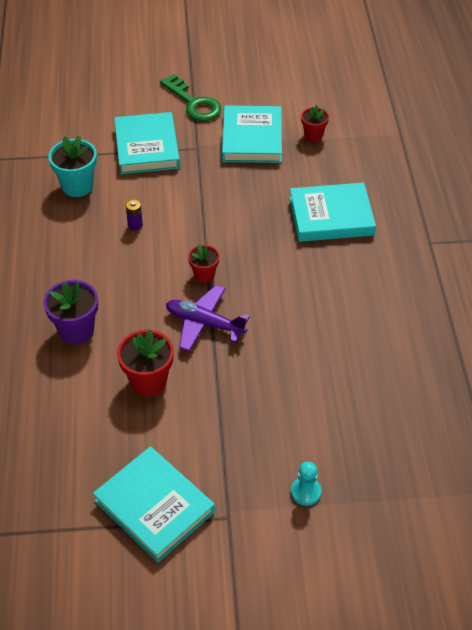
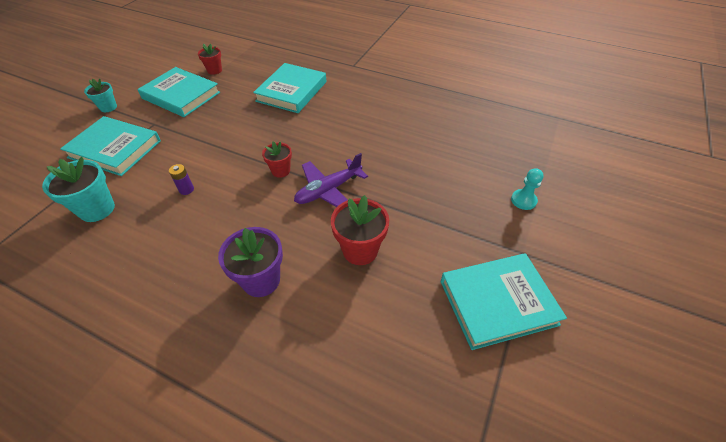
camera: 60 degrees left, 0 degrees up
green key [160,74,221,121] -> turquoise flower pot [84,79,117,112]

